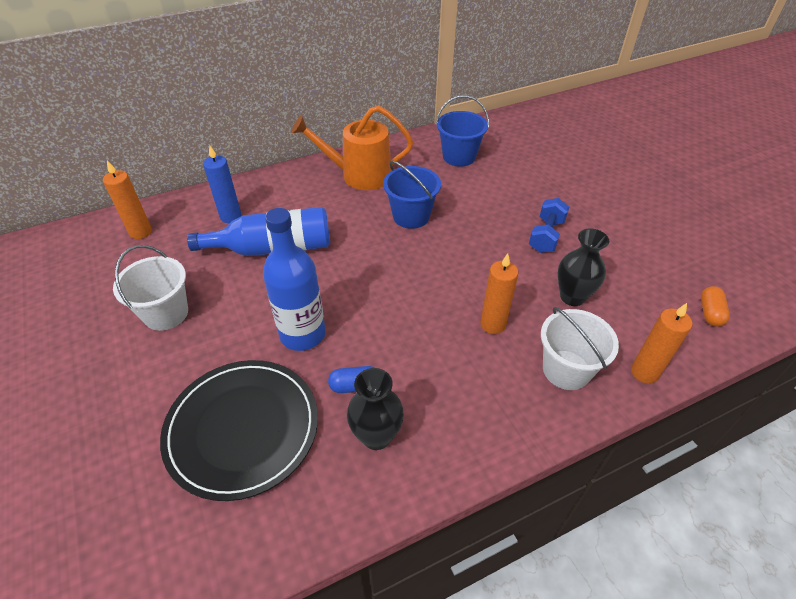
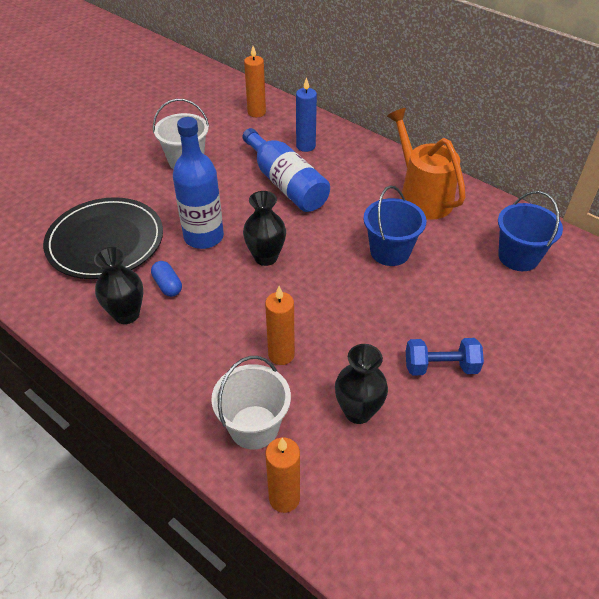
camera: 65 degrees right, 0 degrees up
orange capsule [701,286,730,327] -> none
none -> black vase [243,191,286,266]

